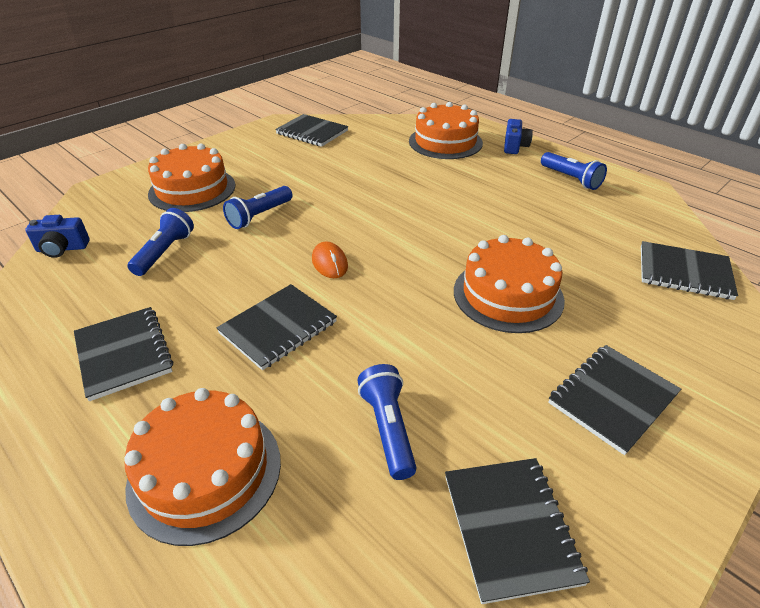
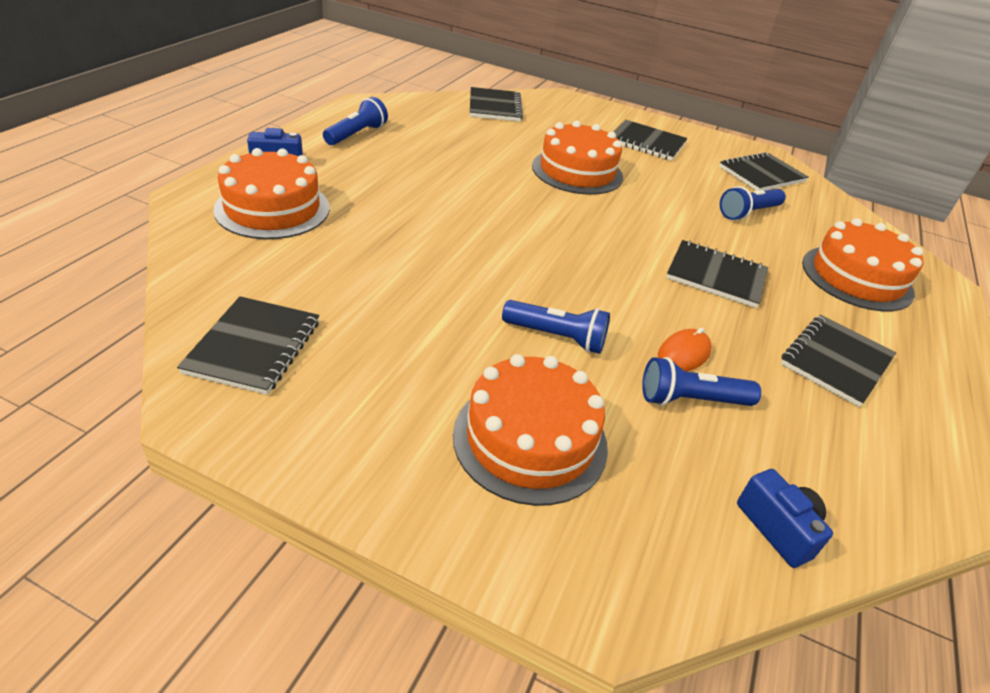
camera: 115 degrees left, 0 degrees up
orange mouse [312,241,348,278] -> orange mouse moved to [658,328,712,371]

